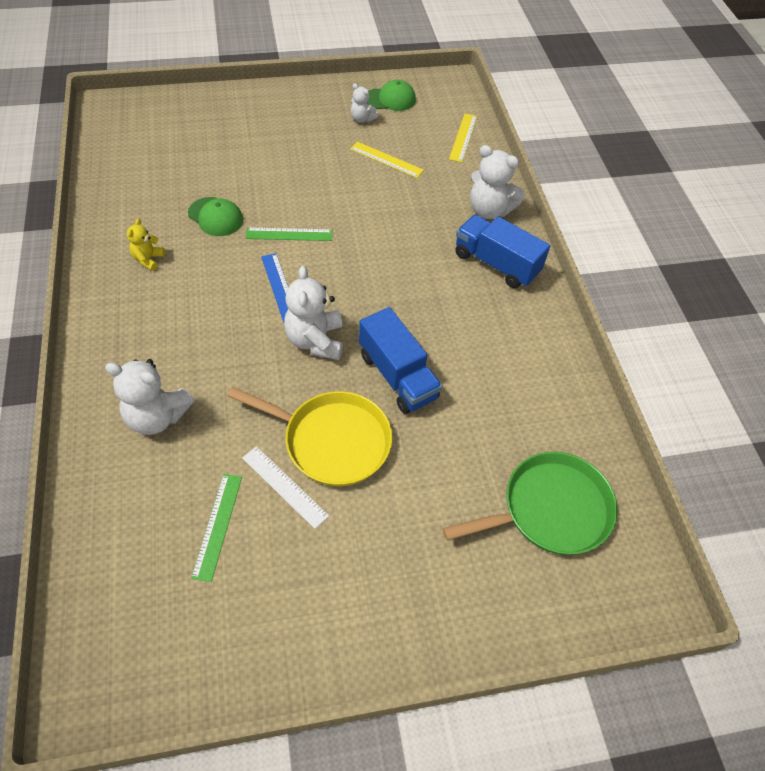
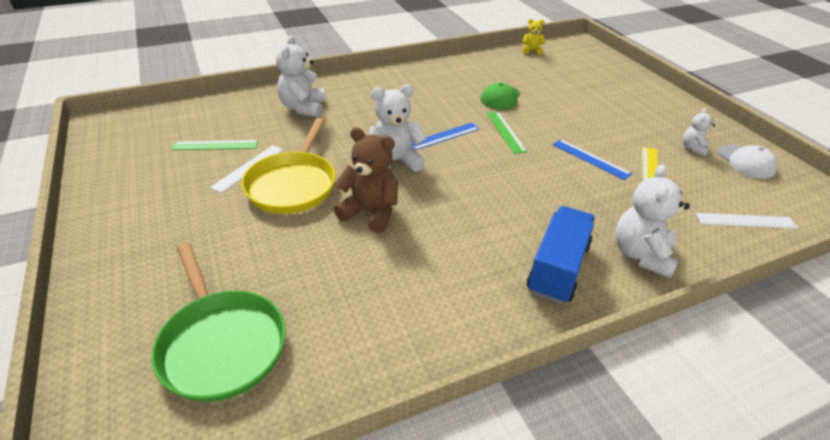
camera: 80 degrees right, 15 degrees down
yellow teddy bear [127,218,165,271] -> yellow teddy bear moved to [522,19,546,55]
blue truck [359,307,442,414] -> brown teddy bear [334,127,398,233]
green cap [367,80,416,111] -> white cap [718,144,777,179]
yellow ruler [449,113,477,162] -> white ruler [695,213,798,229]
none -> blue ruler [553,139,632,180]

